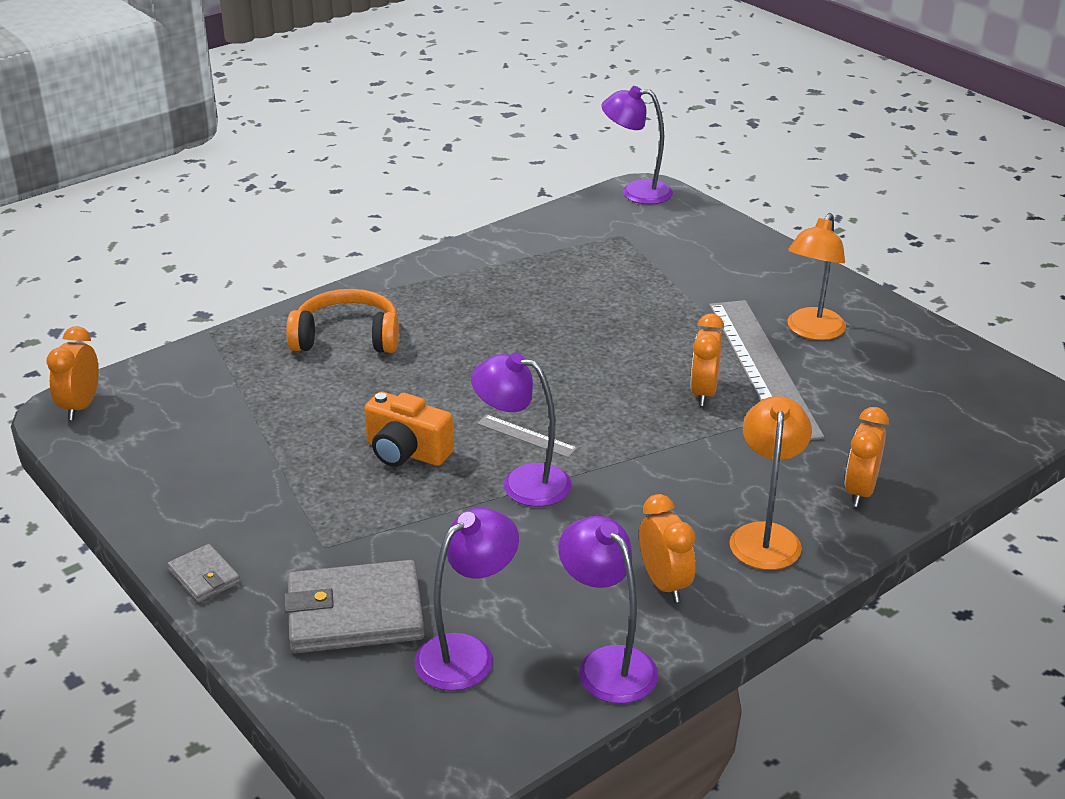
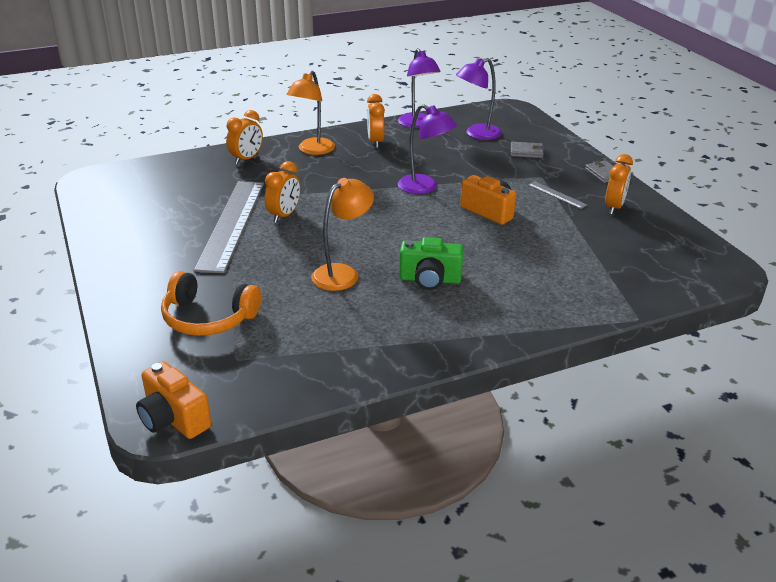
camera: 165 degrees left, 0 degrees up
orange clock [46,326,99,420] -> orange clock moved to [605,154,633,215]
grey wallet [284,560,424,653] -> grey wallet [511,142,544,158], size x0.50
orange headphones [286,289,399,353] -> orange headphones moved to [161,271,261,336]
grey ruler [477,414,578,458] -> grey ruler moved to [528,181,587,209]
purple lamp [601,86,673,204] -> orange camera [136,361,211,439]
orange lamp [787,213,846,340] -> orange lamp moved to [311,178,374,291]
none -> green camera [399,237,464,290]

